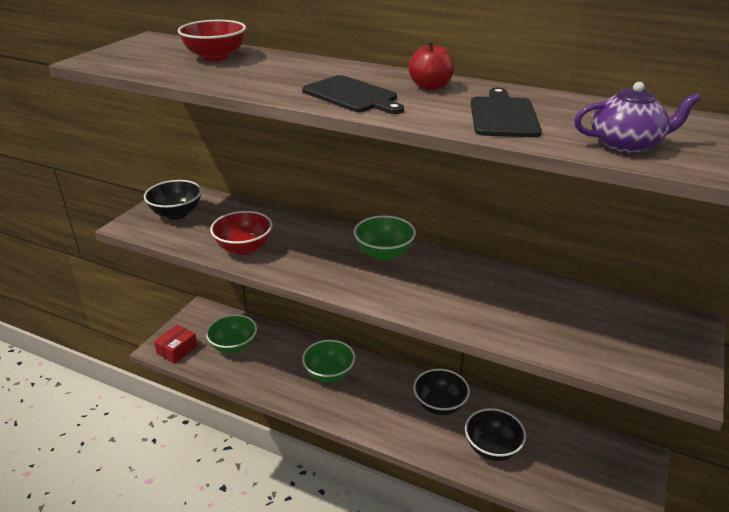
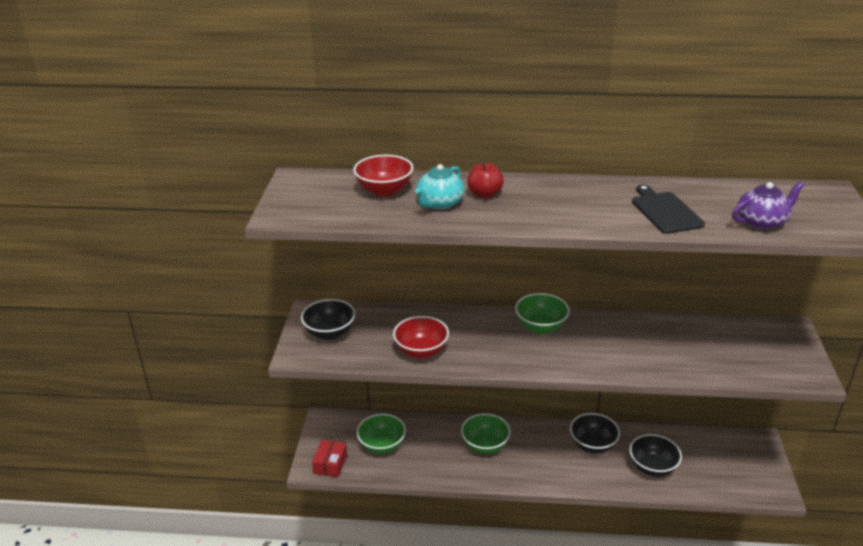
camera: 20 degrees left, 0 degrees up
black cutting board [302,75,404,114] -> none
red apple [409,41,454,90] -> red apple moved to [467,162,504,198]
none -> turquoise teapot [415,164,464,210]

